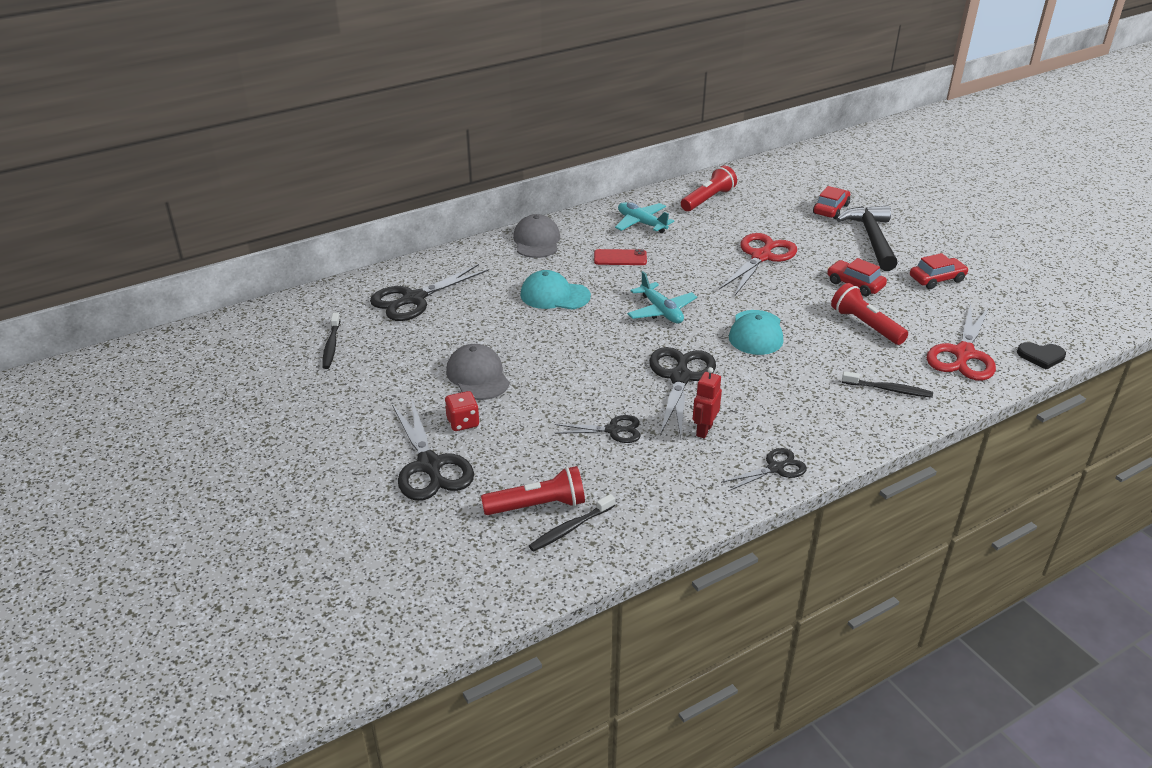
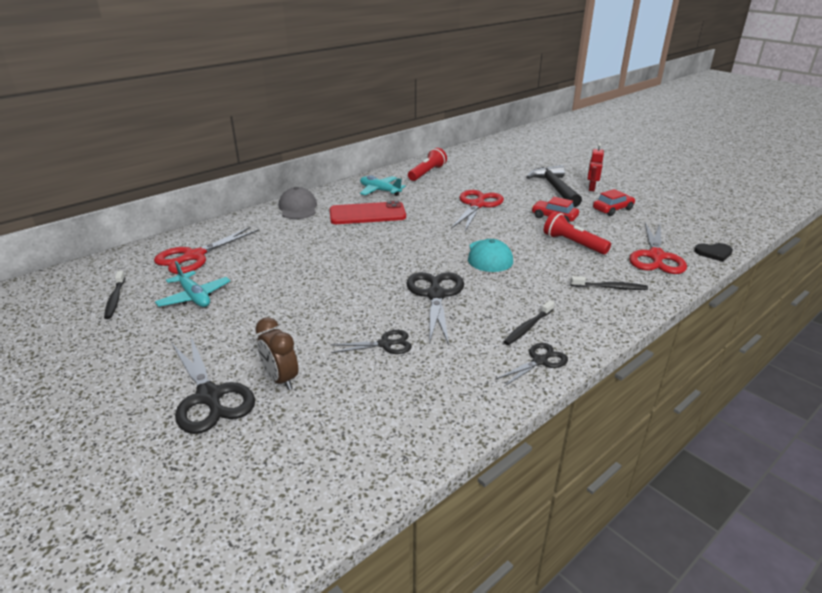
camera: 10 degrees left, 5 degrees down
black scissors [370,264,489,321] -> red scissors [154,226,259,274]
red dice [445,391,480,431] -> none
grey cap [446,344,510,400] -> none
red flashlight [481,466,585,515] -> none
turquoise cap [520,270,591,310] -> none
black toothbrush [529,494,615,552] -> black toothbrush moved to [503,300,555,345]
red phone [594,249,647,265] -> red phone [330,201,406,224], size x1.77
turquoise plane [627,271,697,324] -> turquoise plane moved to [155,261,230,307]
red robot [693,367,722,439] -> red robot moved to [588,143,604,191]
red car [813,186,850,219] -> none
none -> brown clock [255,317,298,390]

